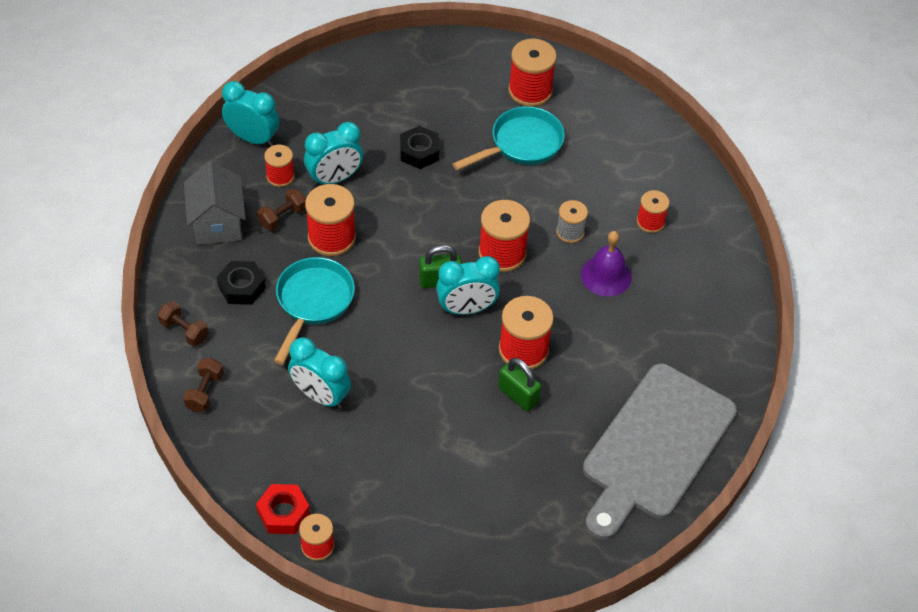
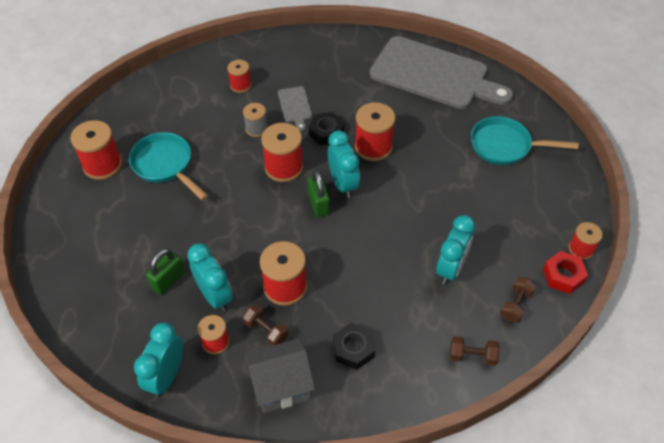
camera: 95 degrees left, 0 degrees up
brown dumbbell [158,301,209,346] -> brown dumbbell moved to [500,277,536,323]
turquoise pan [274,257,355,365] -> turquoise pan moved to [471,116,579,165]
black nut [400,126,439,169] -> black nut moved to [309,112,345,146]
green padlock [498,358,541,411] -> green padlock moved to [146,248,185,295]
purple bell [581,231,632,296] -> grey cutting board [278,86,312,131]

